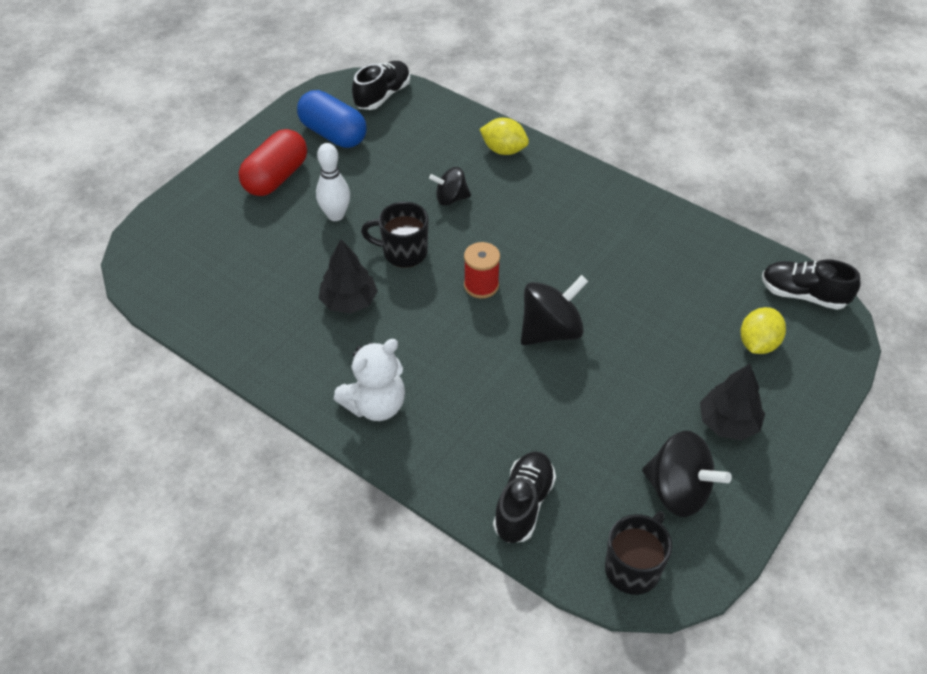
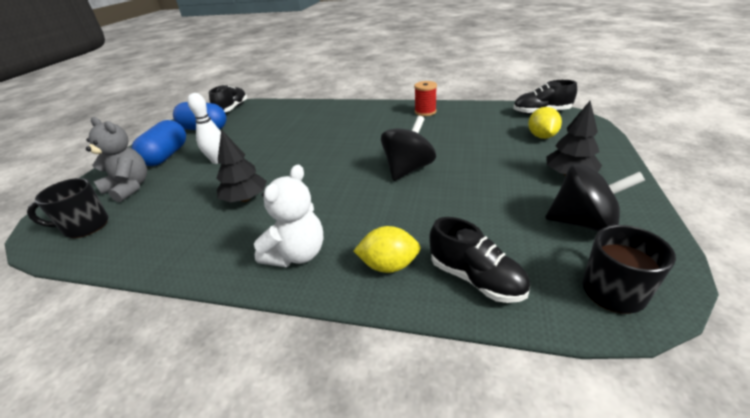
camera: 20 degrees left, 15 degrees down
red capsule [239,129,307,196] -> blue capsule [131,120,186,166]
black mug [361,202,428,268] -> black mug moved to [27,178,108,238]
black spinning top [429,167,471,206] -> none
red spool [464,242,500,298] -> red spool moved to [414,81,437,116]
yellow lemon [479,118,529,155] -> yellow lemon moved to [354,226,421,273]
black shoe [493,451,556,543] -> black shoe turned 135 degrees clockwise [429,217,530,303]
none -> grey teddy bear [86,117,147,202]

